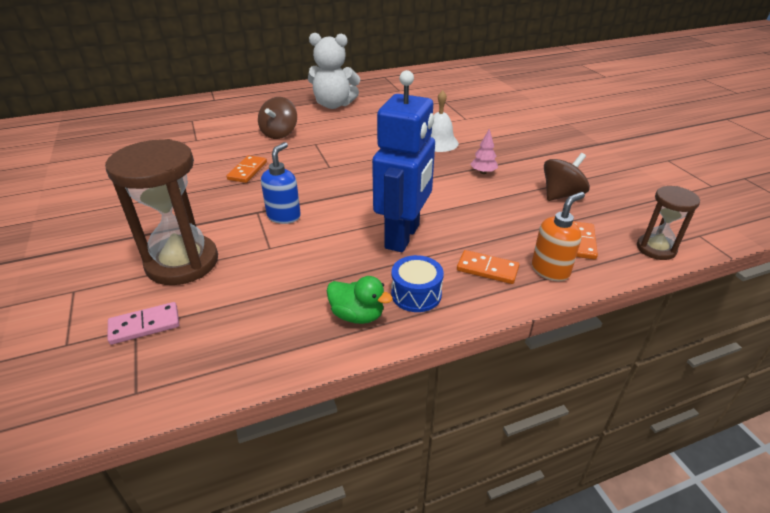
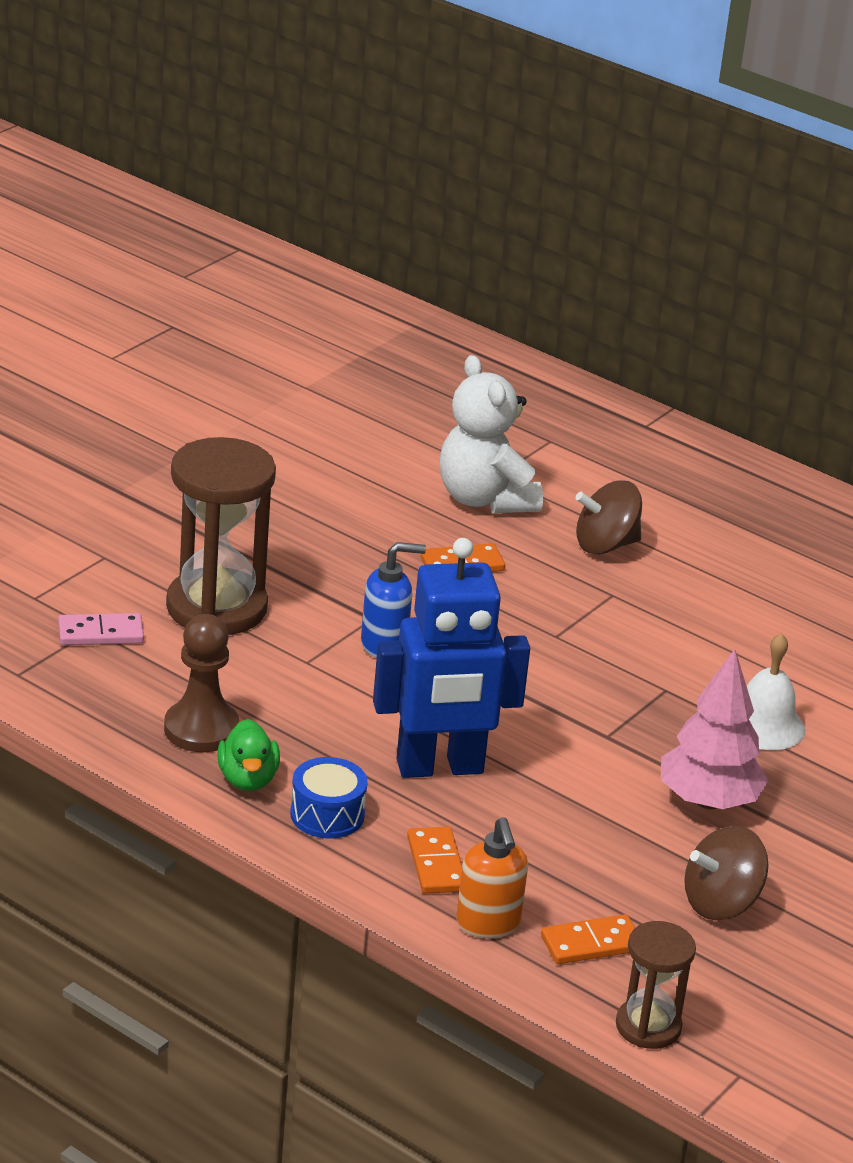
camera: 55 degrees right, 5 degrees down
pink domino [107,302,179,345] -> pink domino turned 45 degrees counterclockwise [58,613,144,645]
white teddy bear [308,33,360,109] -> white teddy bear moved to [440,355,543,513]
pink tree [470,129,498,174] -> pink tree [661,649,769,809], size x2.00
orange soap dispenser [532,192,585,281] -> orange soap dispenser turned 60 degrees clockwise [456,817,528,938]
brown spinning top [544,153,590,201] -> brown spinning top turned 135 degrees clockwise [684,826,769,920]
none -> brown pawn [164,614,240,752]

